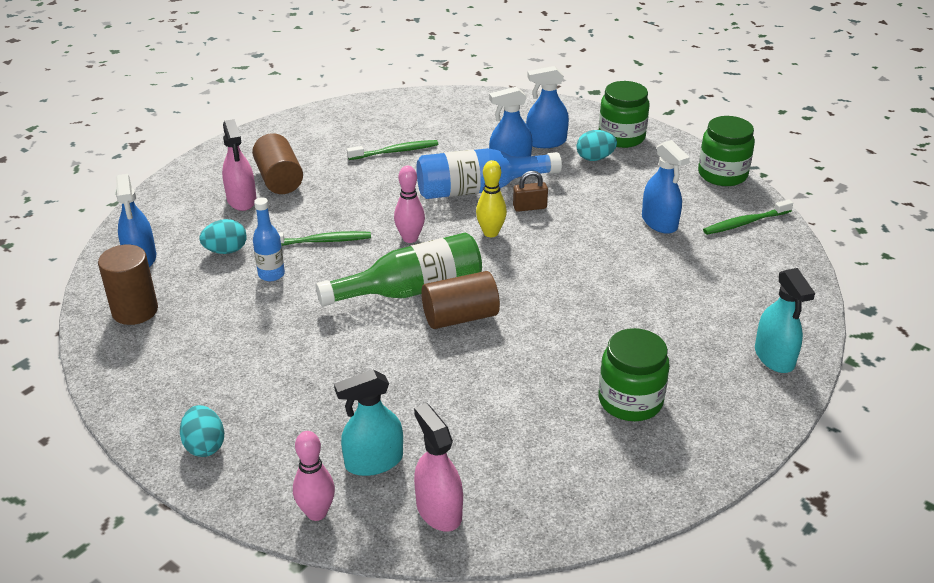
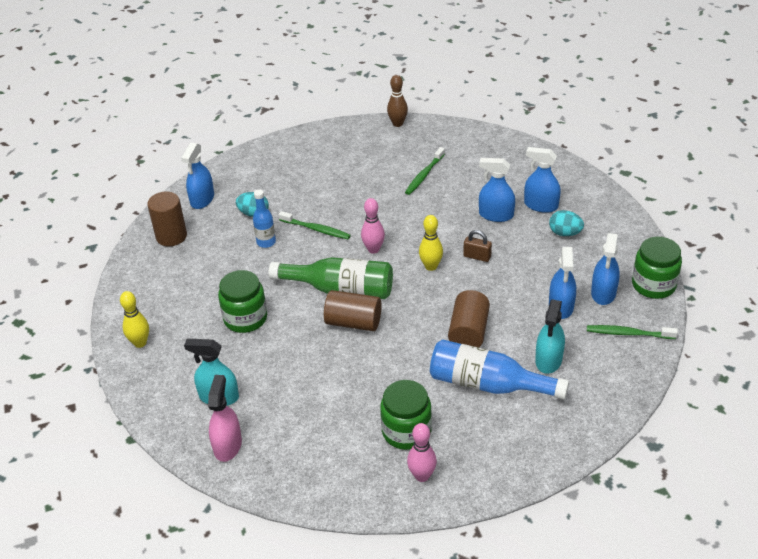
camera: 35 degrees right, 5 degrees up
turquoise egg [180,405,224,457] -> yellow bowling pin [120,291,149,348]
pink spray bottle [222,119,257,211] -> none
brown cylinder [252,133,303,194] -> brown cylinder moved to [448,290,490,348]
pink bowling pin [293,431,335,521] -> pink bowling pin moved to [407,423,437,482]
green toothbrush [347,140,438,160] -> green toothbrush turned 105 degrees clockwise [405,147,445,195]
blue bottle [416,148,562,199] -> blue bottle moved to [430,339,569,400]
green jar [599,81,650,148] -> green jar moved to [218,270,267,333]
turquoise spray bottle [755,268,815,373] -> turquoise spray bottle moved to [535,299,565,374]
none -> brown bowling pin [387,75,408,127]
none -> blue spray bottle [591,233,620,305]

